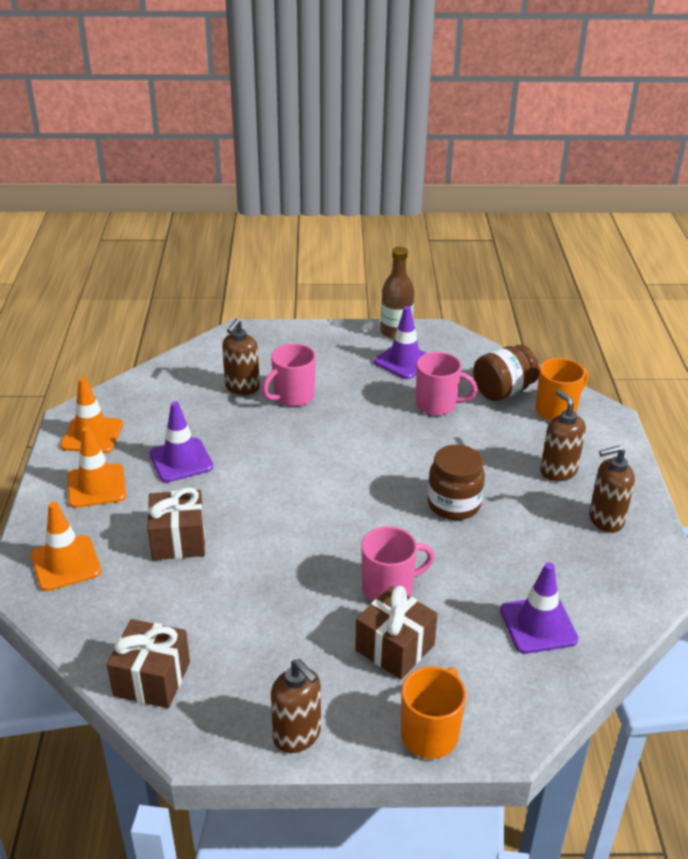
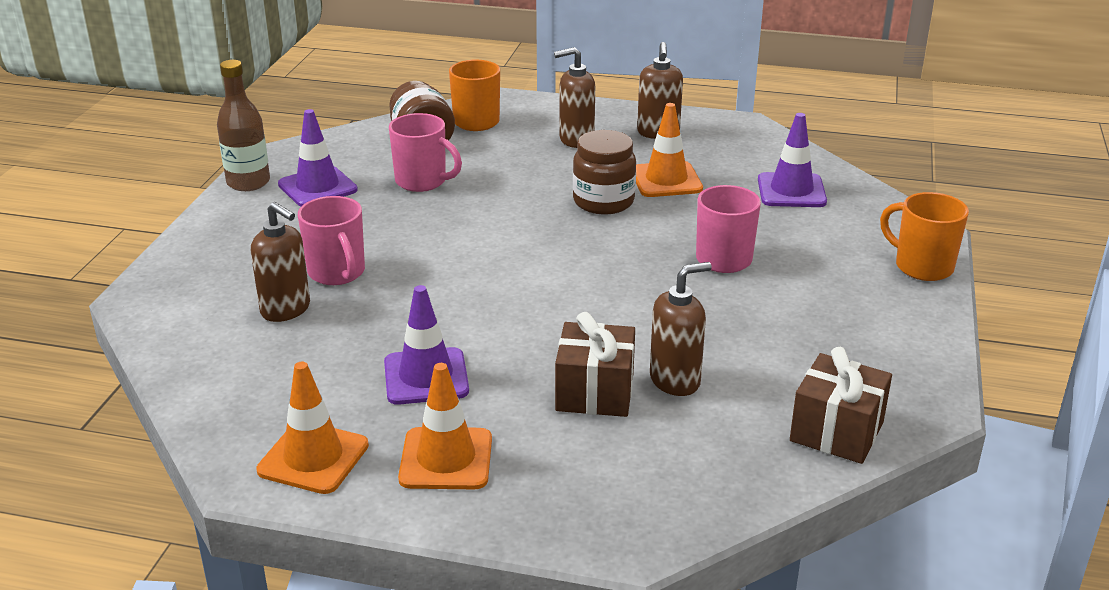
camera: 75 degrees left, 5 degrees down
orange traffic cone [31,502,101,591] -> orange traffic cone moved to [636,103,703,197]
brown soap dispenser [271,659,321,753] -> brown soap dispenser moved to [650,262,712,396]
brown gift [355,586,438,679] -> none
pink mug [416,352,478,416] -> pink mug turned 90 degrees clockwise [389,113,462,192]

